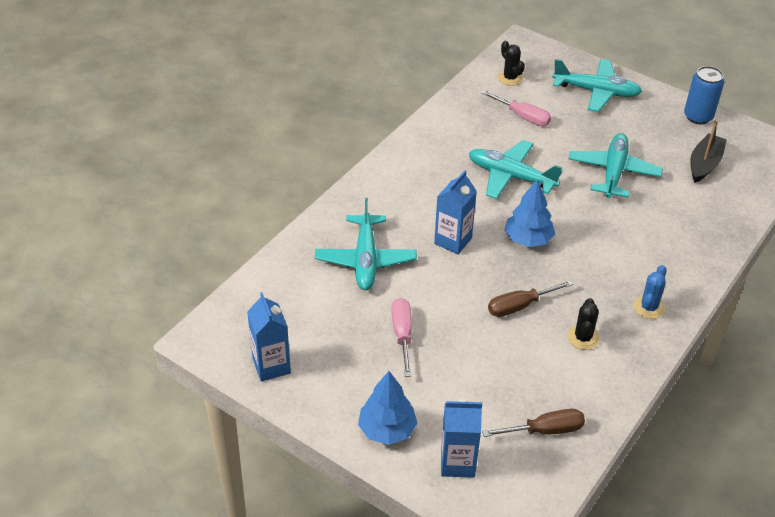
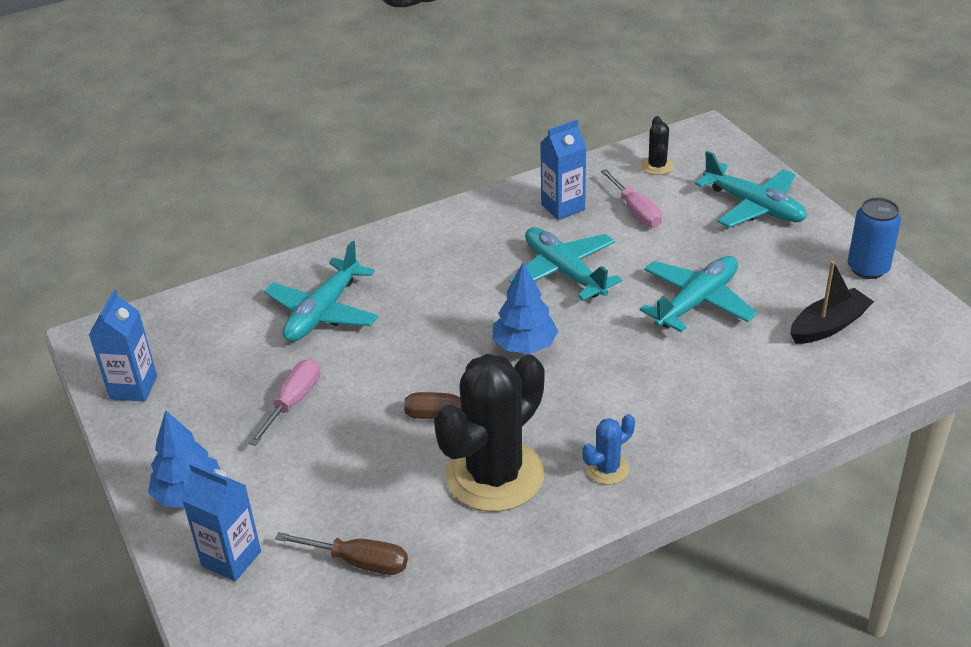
camera: 30 degrees right, 5 degrees down
blue carton [434,170,477,254] -> blue carton moved to [540,120,587,220]
black cactus [567,298,599,350] -> black cactus [434,354,544,512], size x2.31

